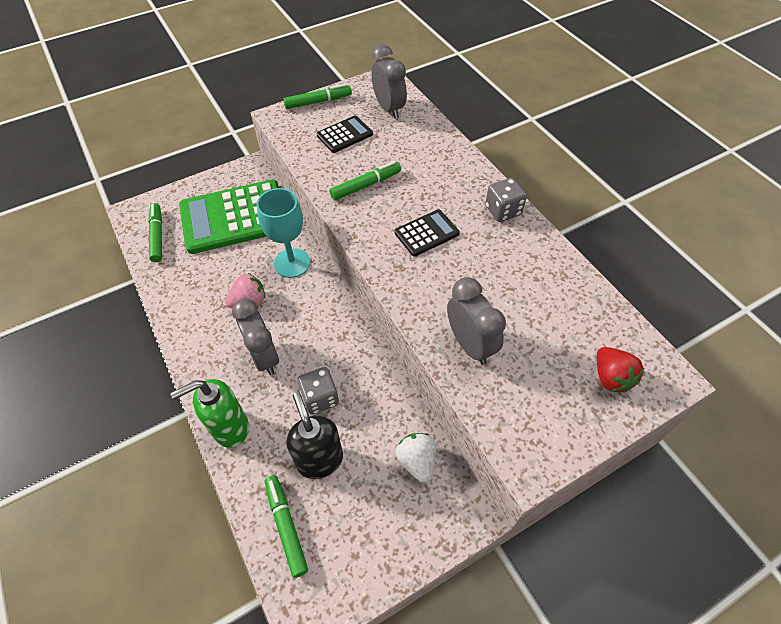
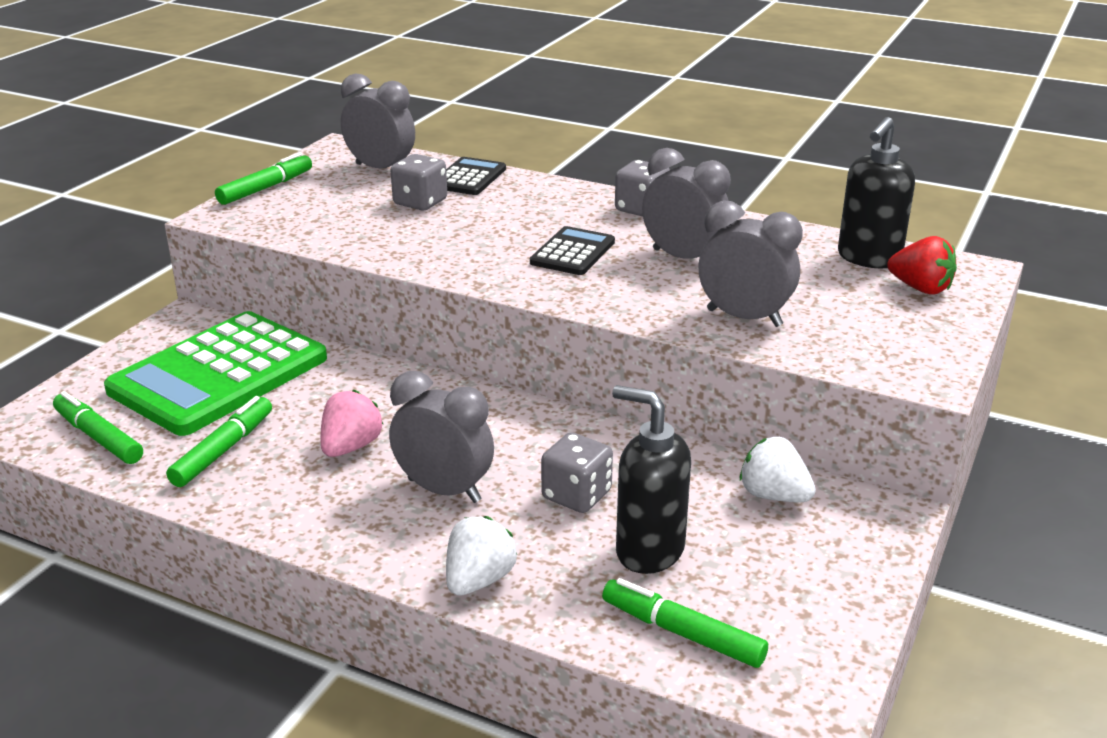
camera: 35 degrees left, 25 degrees down
green soap dispenser [170,379,249,448] -> white strawberry [446,516,517,596]
turquoise goblet [257,188,310,278] -> none
black calculator [317,116,373,153] -> black calculator moved to [446,157,506,195]
green marker [329,161,401,200] -> green marker moved to [166,396,272,487]
none -> grey dice [390,154,447,210]
none -> grey clock [642,148,731,259]
none -> black soap dispenser [838,117,915,268]

